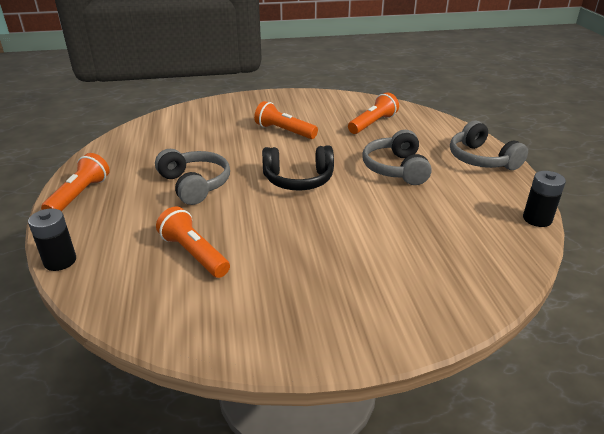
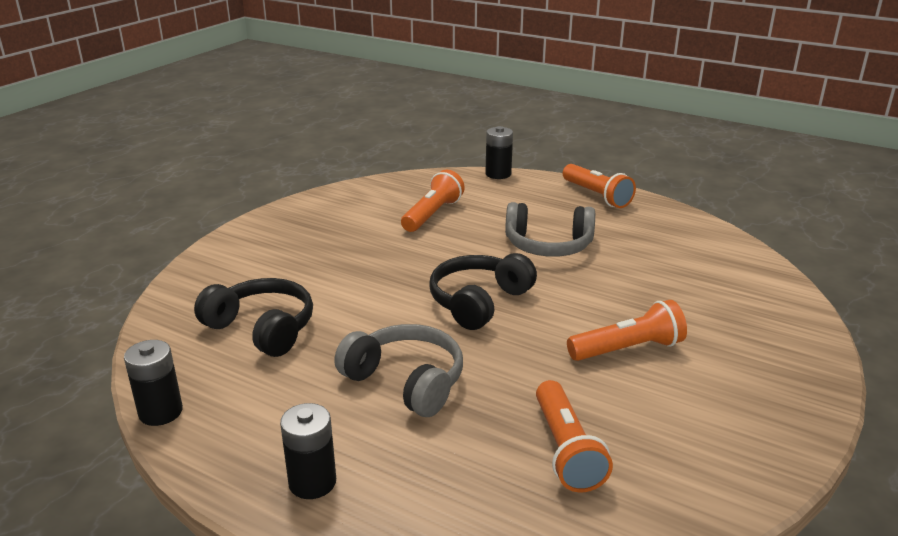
camera: 130 degrees right, 5 degrees down
orange flashlight [156,207,230,278] -> orange flashlight turned 60 degrees counterclockwise [401,170,465,232]
grey headphones [450,121,528,170] -> black battery [280,403,336,499]
none -> black headphones [194,278,313,357]

